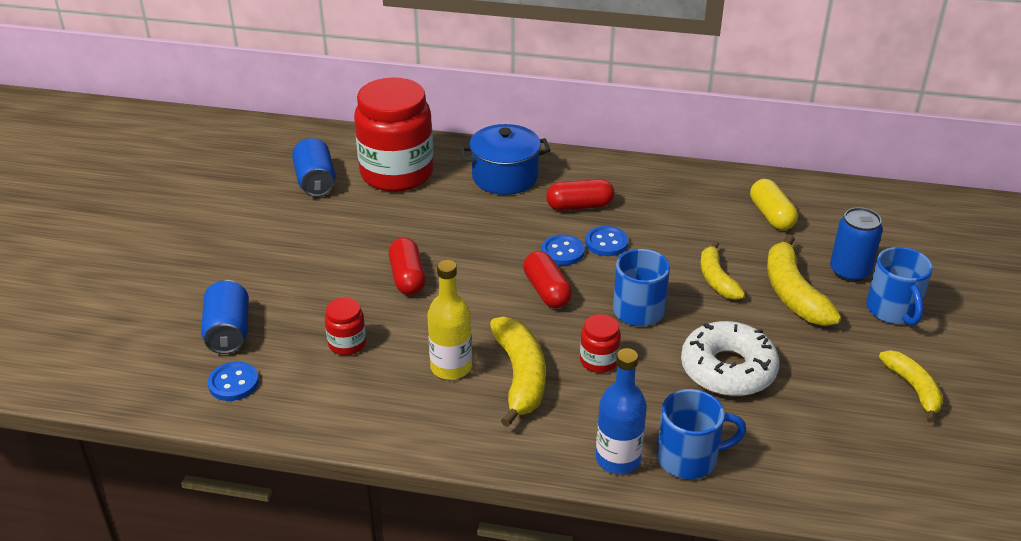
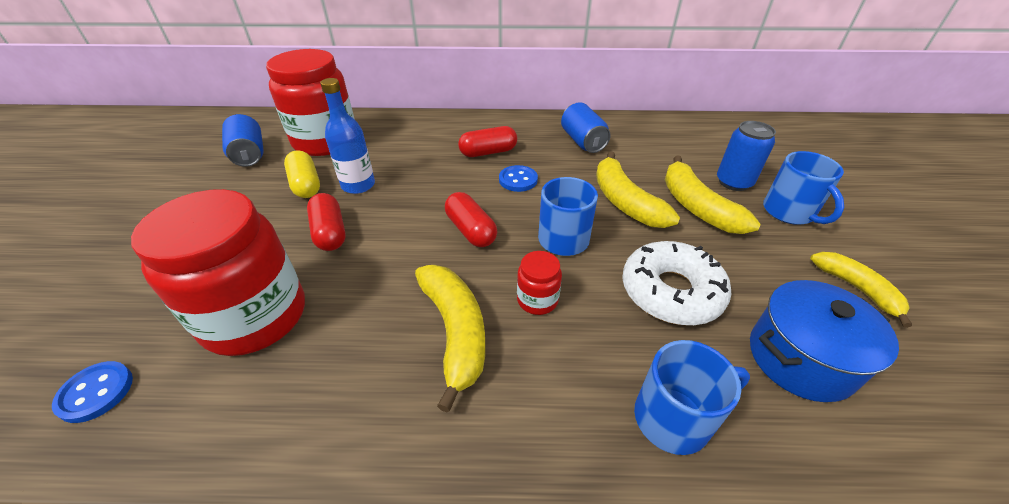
camera: 10 degrees left, 5 degrees up
blue can [201,280,249,354] -> blue can moved to [561,102,611,153]
red jar [325,298,366,355] -> red jar [131,189,305,356], size x2.34
yellow bottle [427,260,472,380] -> none
blue pot [460,124,550,195] -> blue pot moved to [750,280,899,402]
blue button [541,235,585,265] -> none
blue bottle [596,348,647,474] -> blue bottle moved to [320,78,375,194]
yellow banana [700,241,745,300] -> yellow banana [596,151,680,228], size x1.53
yellow capsule [750,179,798,230] -> yellow capsule moved to [284,150,320,198]

